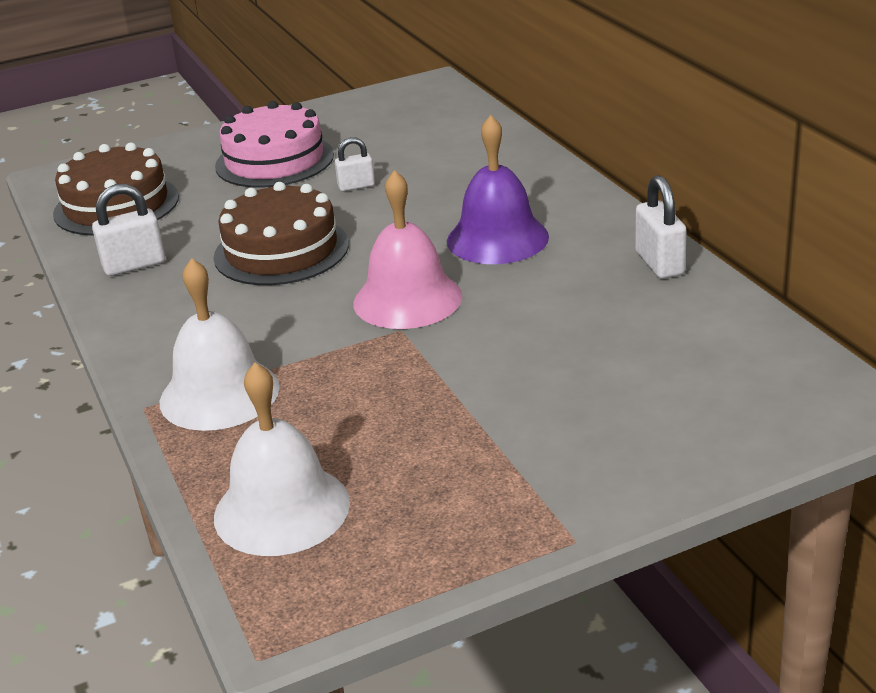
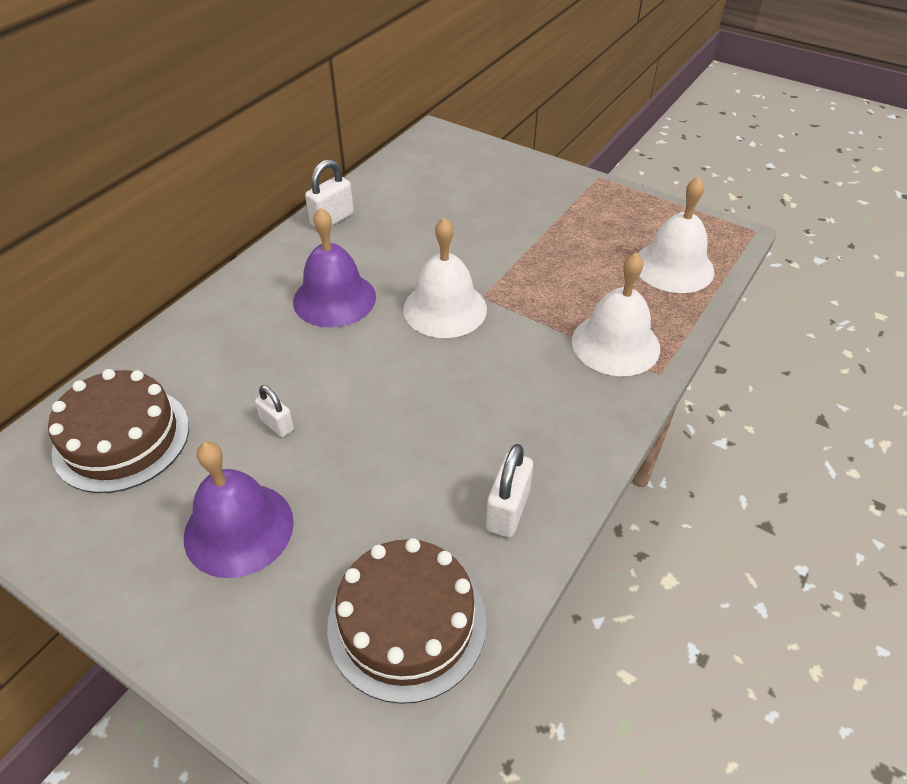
camera: 125 degrees left, 15 degrees up
white padlock [92,184,165,276] -> white padlock turned 75 degrees clockwise [486,444,533,537]
brown cake [213,182,349,285] -> brown cake moved to [48,369,189,493]
pink cake [215,101,334,188] -> purple bell [184,442,294,578]
pink bell [353,170,462,329] -> white bell [403,218,487,338]

